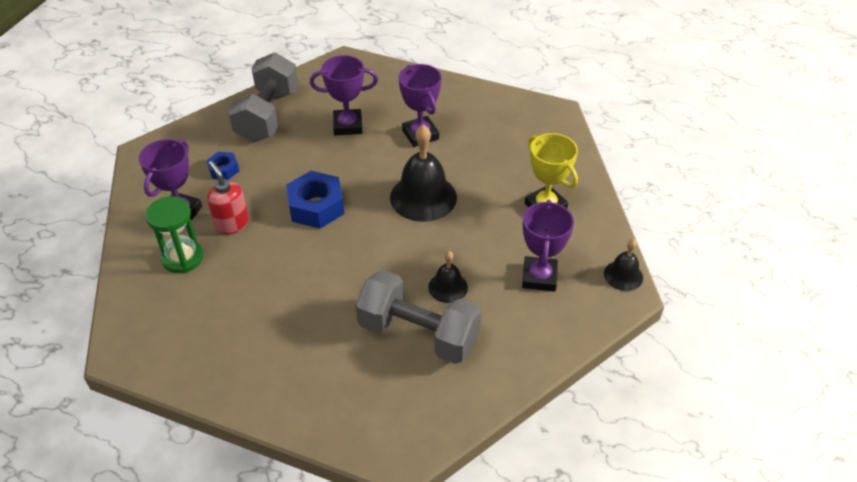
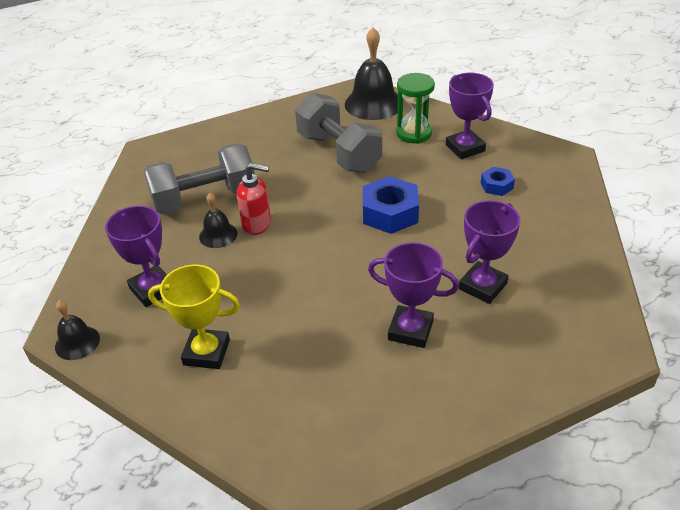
camera: 135 degrees right, 5 degrees down
red soap dispenser [207,161,249,234] -> red soap dispenser moved to [237,163,271,235]
grey dumbbell [228,53,298,142] -> grey dumbbell moved to [295,92,382,173]
black bell [390,125,457,222] -> black bell moved to [345,27,398,120]

